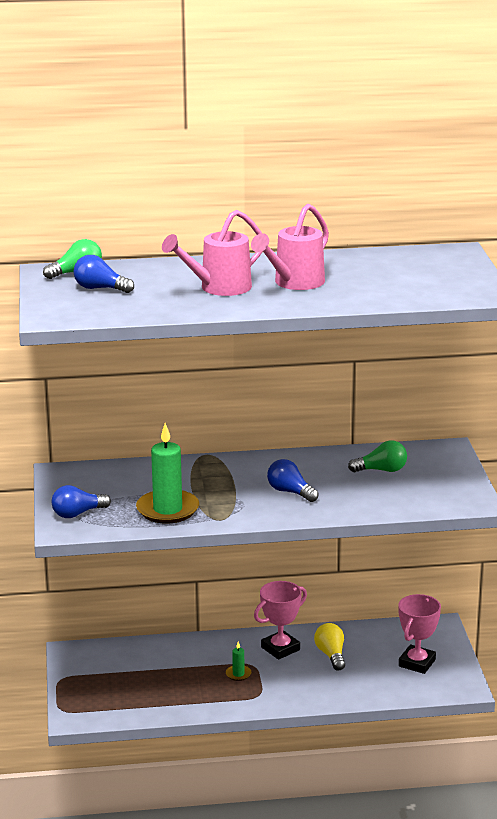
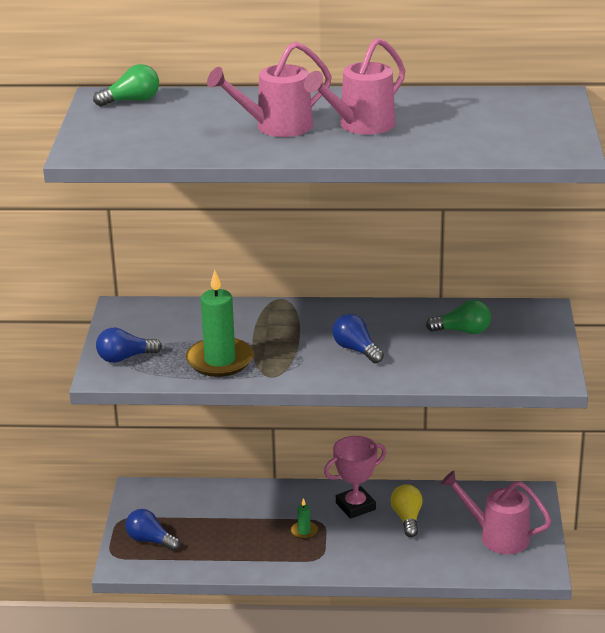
camera: 10 degrees right, 5 degrees up
blue light bulb [74,255,134,293] -> blue light bulb moved to [125,509,180,551]
pink trophy [398,594,441,674] -> pink watering can [441,471,552,554]

